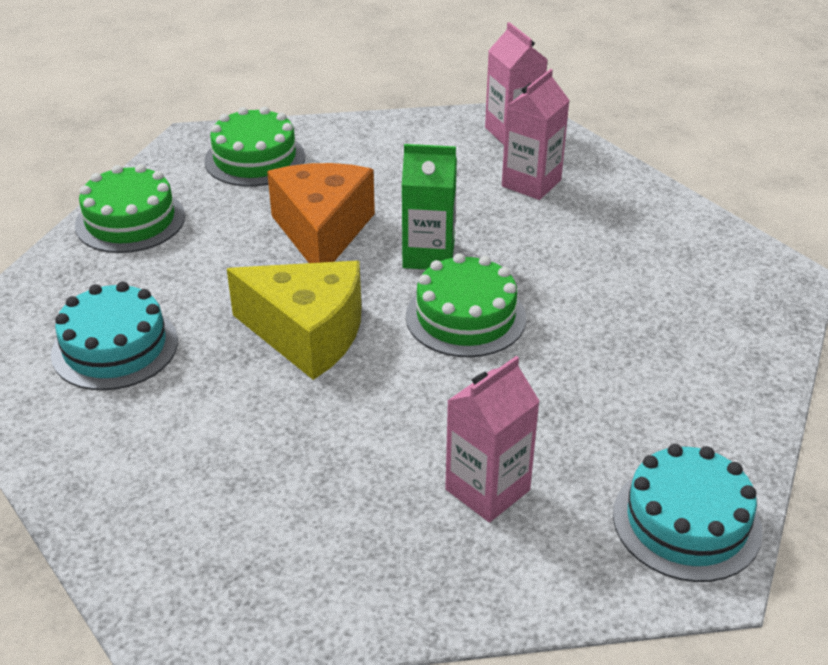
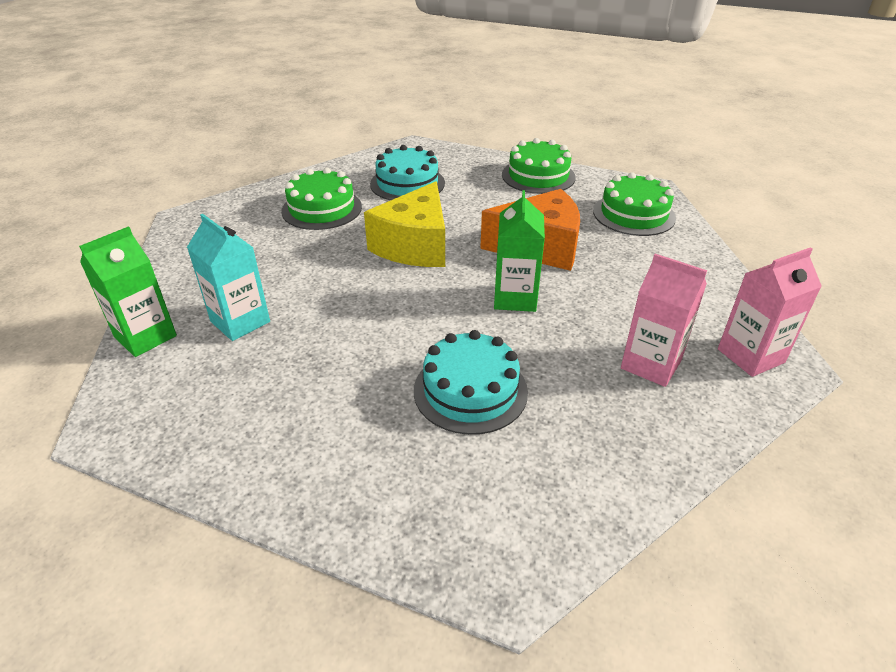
camera: 90 degrees right, 0 degrees up
green cake [406,253,526,357] -> green cake moved to [281,168,362,230]
pink carton [445,356,540,522] -> turquoise carton [187,214,270,341]
turquoise cake [613,444,763,582] -> turquoise cake moved to [414,330,528,435]
none -> green carton [79,226,177,357]

